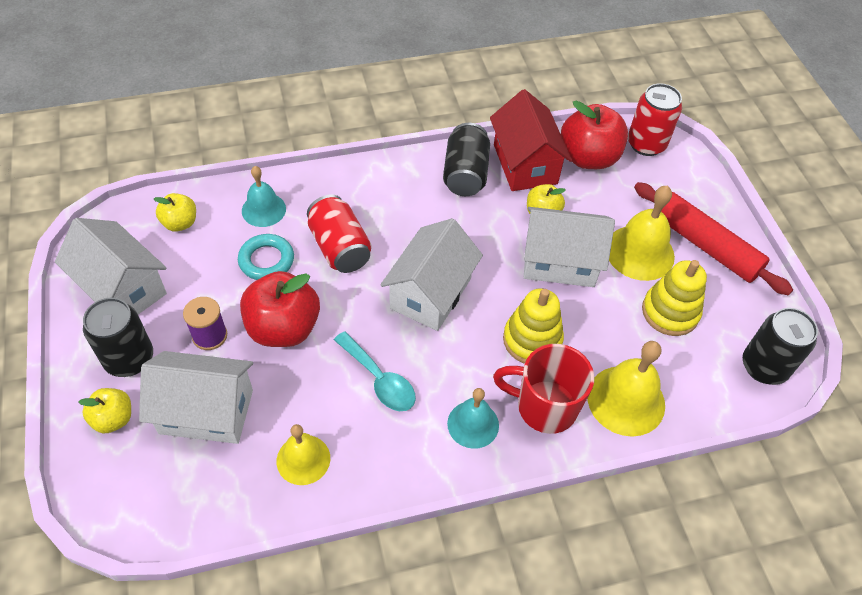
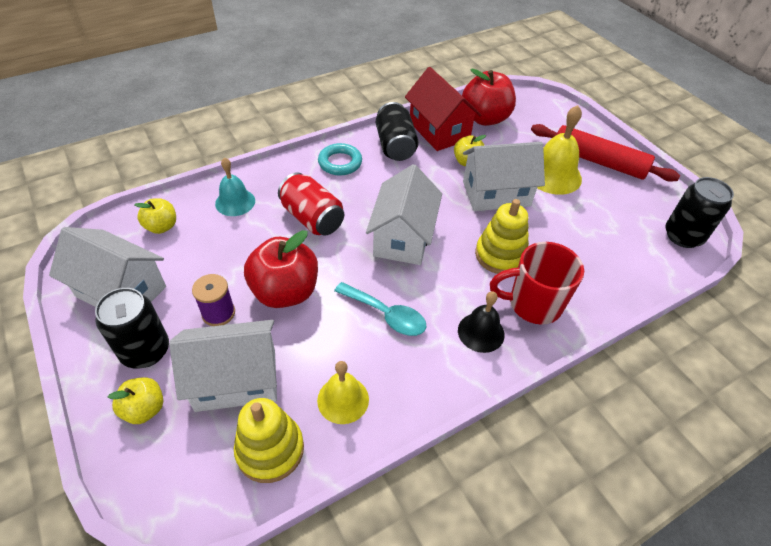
camera: 15 degrees left, 5 degrees down
turquoise ring [238,234,294,280] -> turquoise ring moved to [318,143,362,175]
turquoise bell [447,388,499,449] -> black bell [458,291,505,353]
yellow bell [588,341,665,437] -> none
red can [628,83,682,156] -> none
yellow stacking toy [642,260,707,336] -> yellow stacking toy moved to [234,398,304,483]

